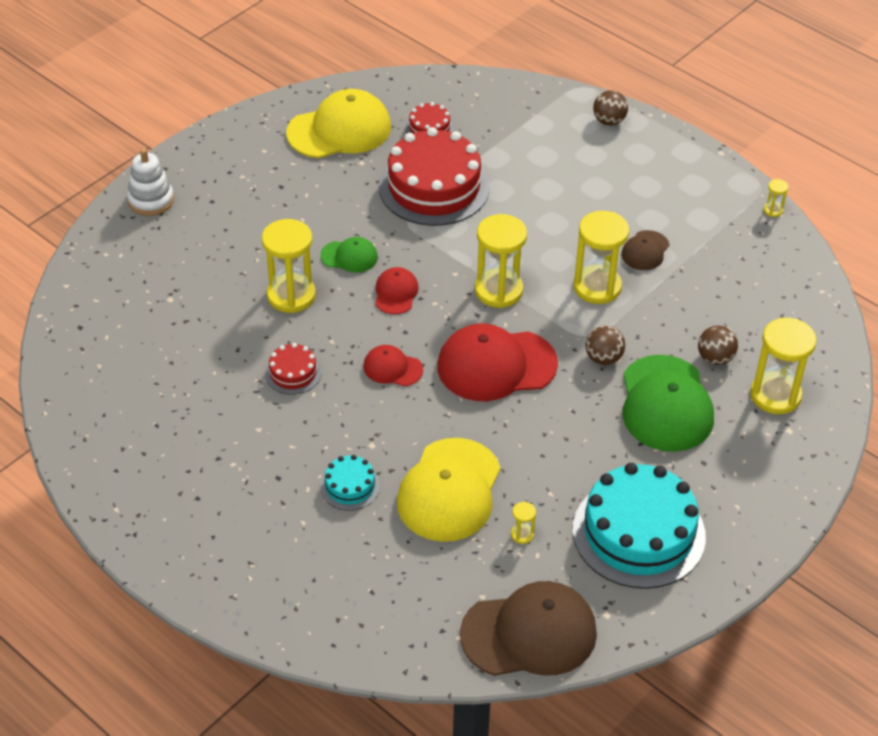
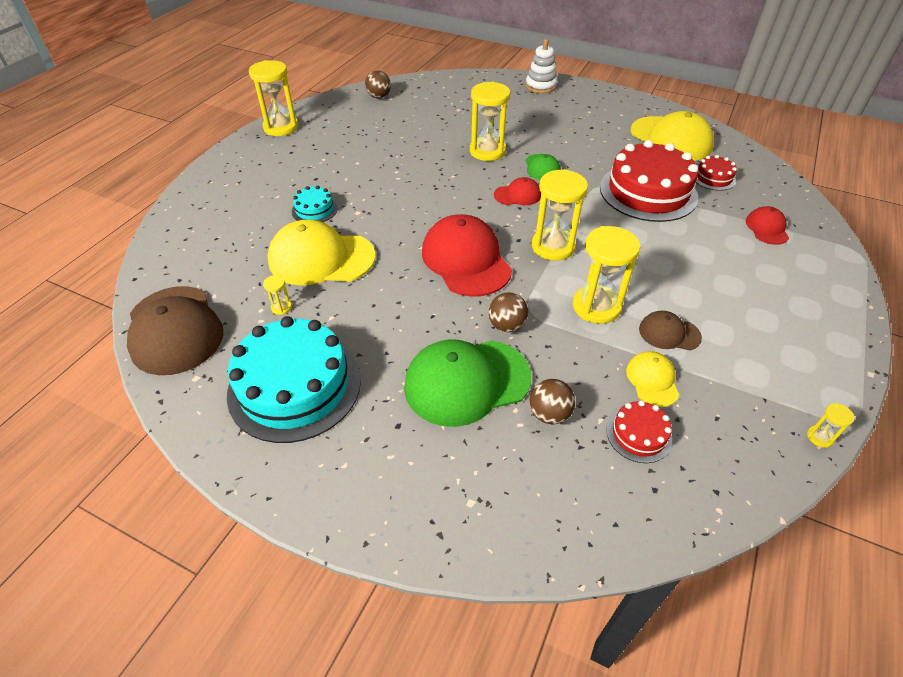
camera: 75 degrees right, 0 degrees up
red cake [265,343,321,395] -> red cake moved to [606,400,672,463]
red cap [363,345,423,386] -> red cap moved to [746,206,789,245]
brown ball [593,90,628,126] -> brown ball moved to [365,71,391,99]
yellow hourglass [750,318,817,414] -> yellow hourglass moved to [249,60,299,136]
none -> yellow cap [626,351,679,407]

